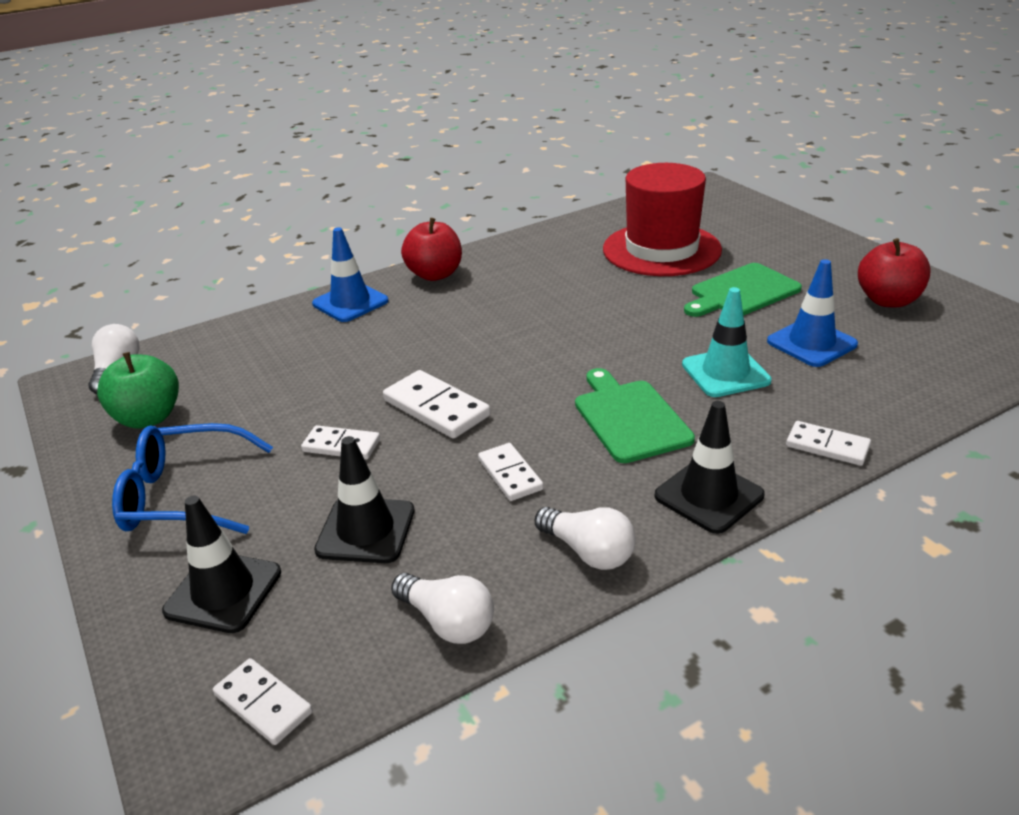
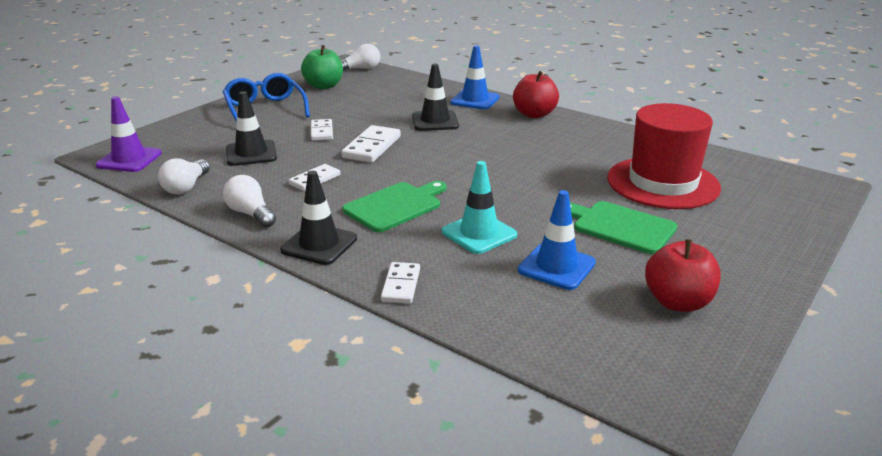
camera: 65 degrees right, 5 degrees down
black traffic cone [162,496,281,633] -> black traffic cone moved to [412,64,459,131]
white domino [213,658,313,745] -> purple traffic cone [96,96,162,172]
white light bulb [535,507,636,570] -> white light bulb turned 120 degrees clockwise [223,175,276,227]

